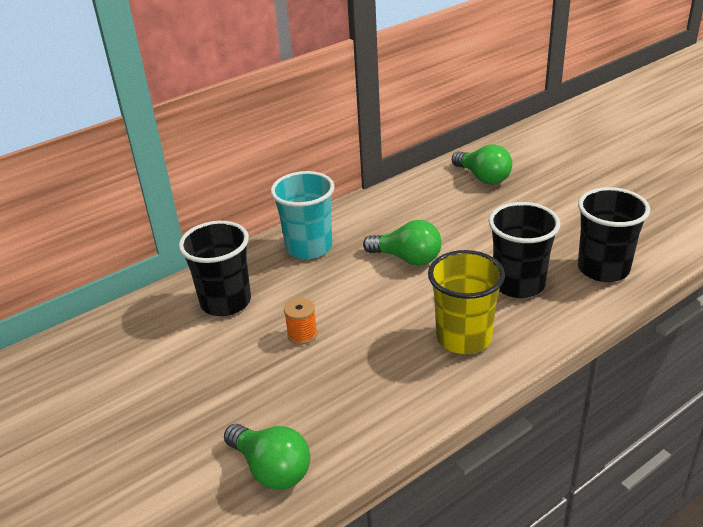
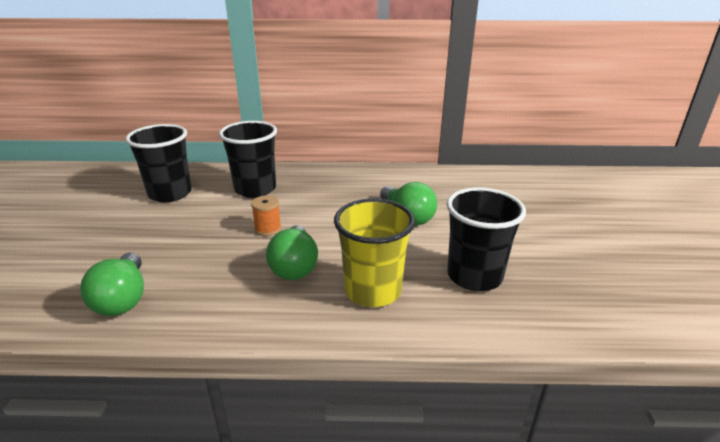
camera: 35 degrees right, 5 degrees down
turquoise cup [270,171,334,259] -> none
green light bulb [452,144,512,185] -> green light bulb moved to [266,225,318,280]
black cup [578,187,650,282] -> black cup moved to [125,124,192,202]

